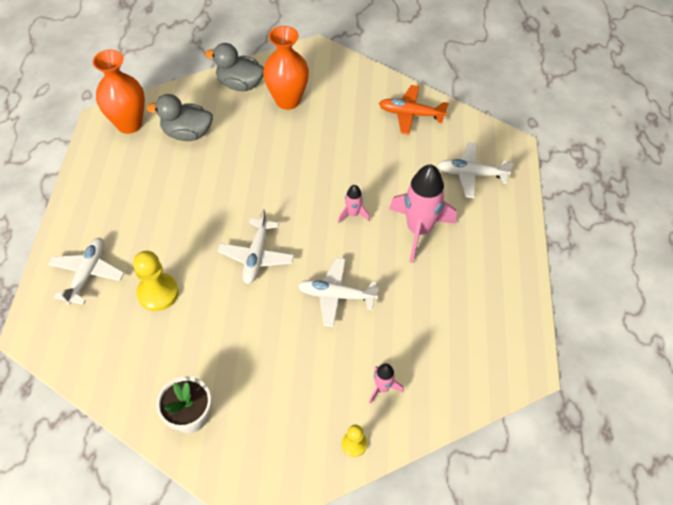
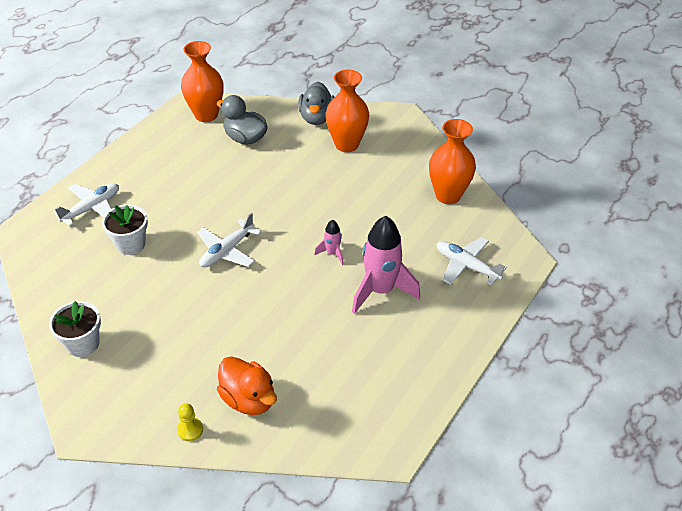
camera: 30 degrees right, 10 degrees down
yellow pawn [133,251,179,311] -> white flower pot [102,204,148,255]
grey duck [205,43,264,91] -> grey duck turned 135 degrees counterclockwise [298,82,334,125]
white plane [297,258,379,327] -> none
pink rocket [369,363,404,404] -> orange duck [217,356,277,415]
orange plane [379,85,449,135] -> orange vase [429,119,476,204]

